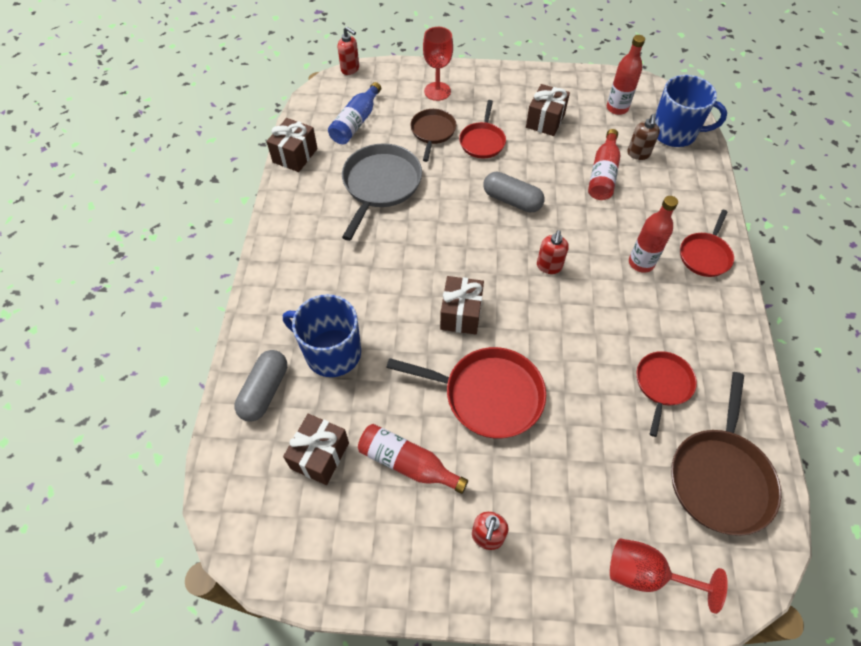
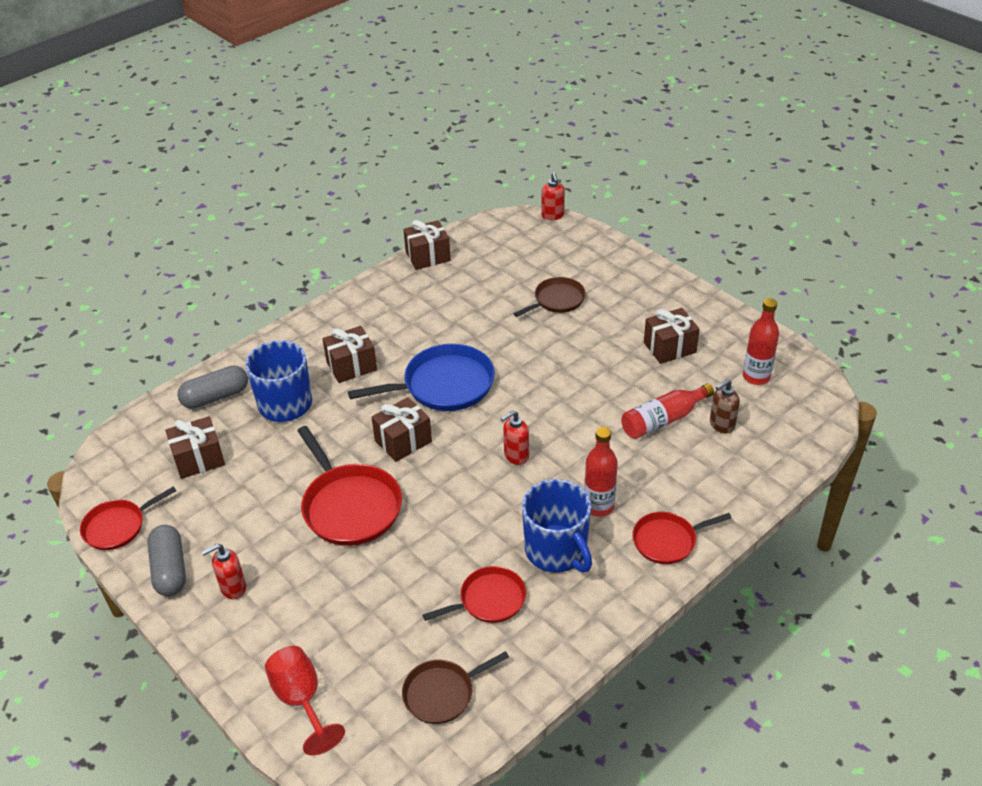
camera: 45 degrees right, 15 degrees down
blue bottle [328,82,381,144] -> none
grey pan [342,143,422,241] -> none
red bottle [358,424,468,494] -> none
red goblet [423,27,453,101] -> none
red pan [459,100,506,158] -> red pan moved to [80,486,176,550]
grey capsule [484,172,544,212] -> grey capsule moved to [147,525,186,596]
blue mug [655,75,727,147] -> blue mug moved to [522,479,592,572]
brown pan [671,372,781,536] -> brown pan [402,651,509,724], size x0.61
none -> brown gift [322,326,377,383]
none -> blue pan [348,344,495,411]

